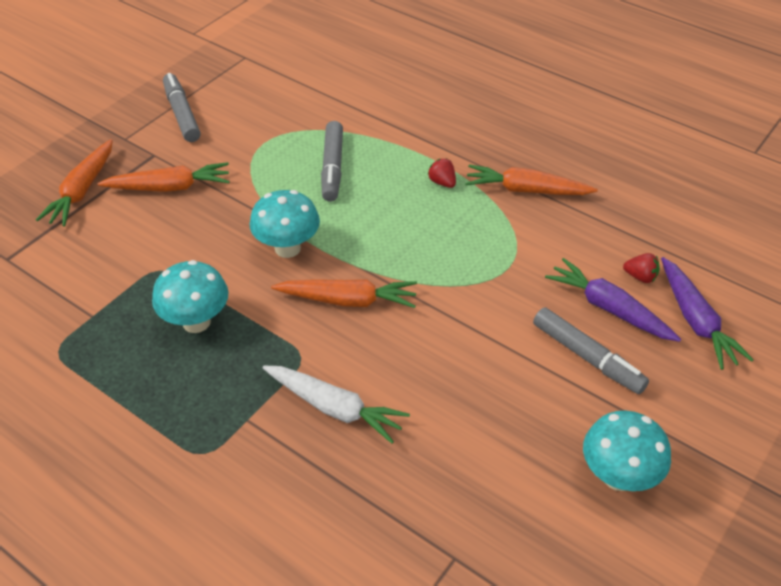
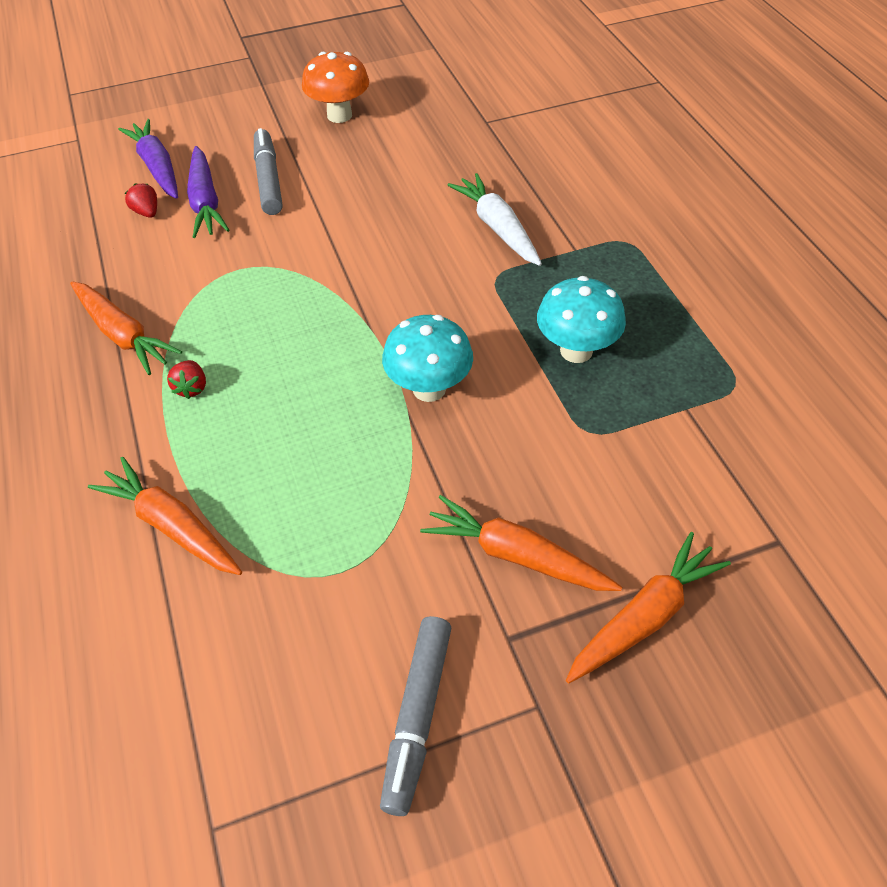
camera: 145 degrees left, 5 degrees up
orange carrot [271,279,417,308] -> orange carrot moved to [88,457,242,575]
grey marker [321,121,343,202] -> none
turquoise mushroom [583,411,671,491] -> orange mushroom [302,52,369,123]
purple carrot [661,257,754,370] -> purple carrot turned 45 degrees counterclockwise [118,119,178,199]

